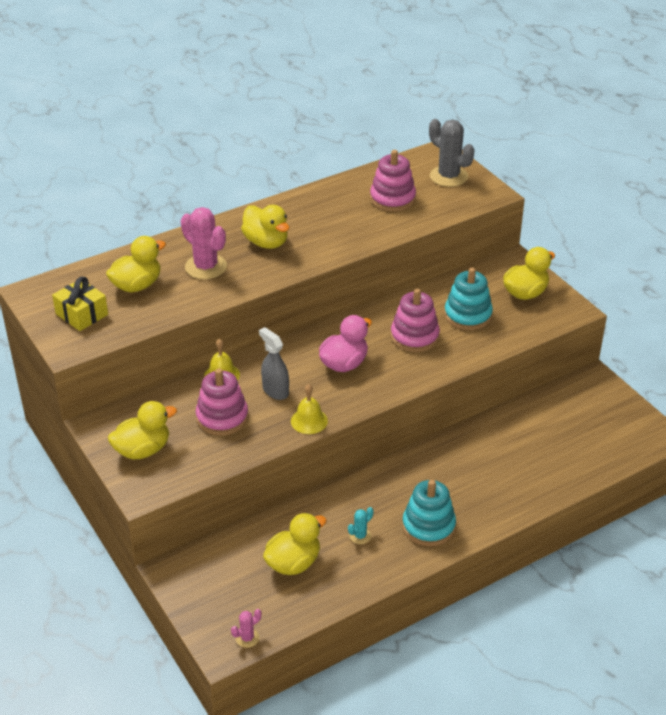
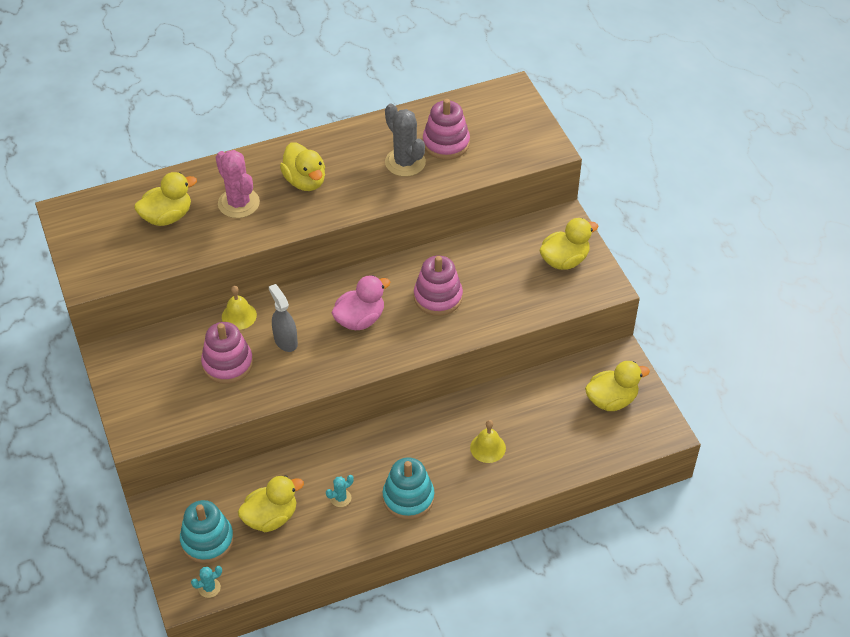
camera: 10 degrees right, 10 degrees up
yellow gift [52,277,108,331] -> none
yellow duck [108,401,177,460] -> yellow duck moved to [585,361,650,411]
pink cactus [231,609,262,648] -> turquoise cactus [191,566,222,598]
yellow bell [291,384,328,434] -> yellow bell moved to [470,420,506,463]
grey cactus [429,119,475,187] -> grey cactus moved to [385,104,426,177]
turquoise stacking toy [444,268,493,330] -> turquoise stacking toy moved to [180,500,234,563]

